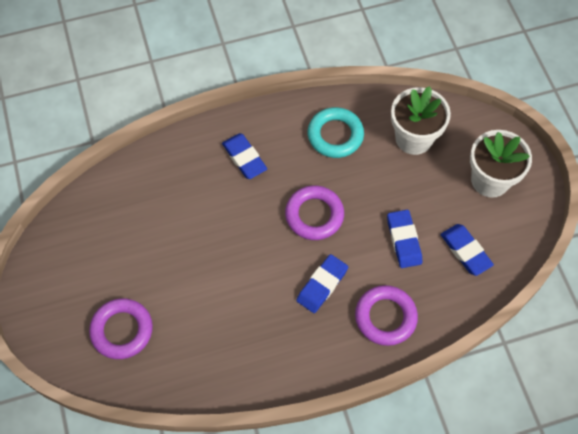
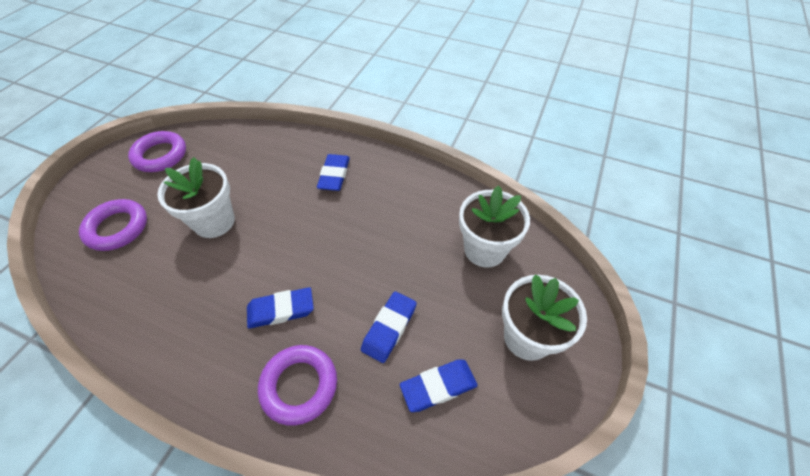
camera: 40 degrees right, 10 degrees down
purple ring [285,185,344,240] -> purple ring moved to [128,131,186,172]
turquoise ring [307,107,364,158] -> none
blue eraser [441,224,494,276] -> blue eraser turned 60 degrees clockwise [400,359,478,412]
none -> white flower pot [157,157,235,238]

